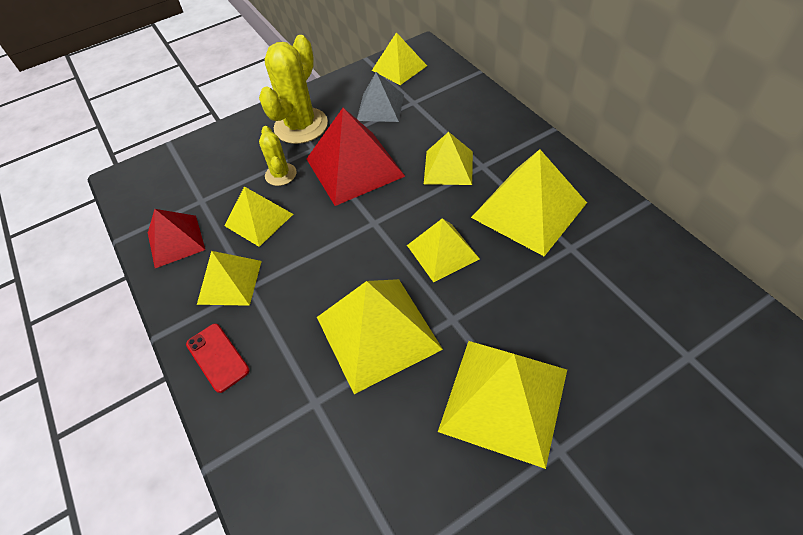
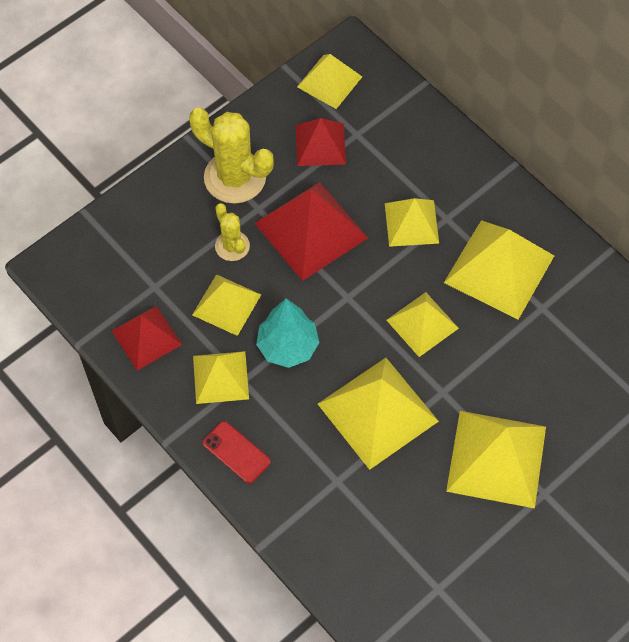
camera: 15 degrees left, 10 degrees up
yellow cactus [259,35,328,144] -> yellow cactus turned 75 degrees counterclockwise [189,108,274,204]
grey pyramid [357,72,404,122] -> red pyramid [296,118,346,166]
none -> turquoise tree [256,298,319,368]

